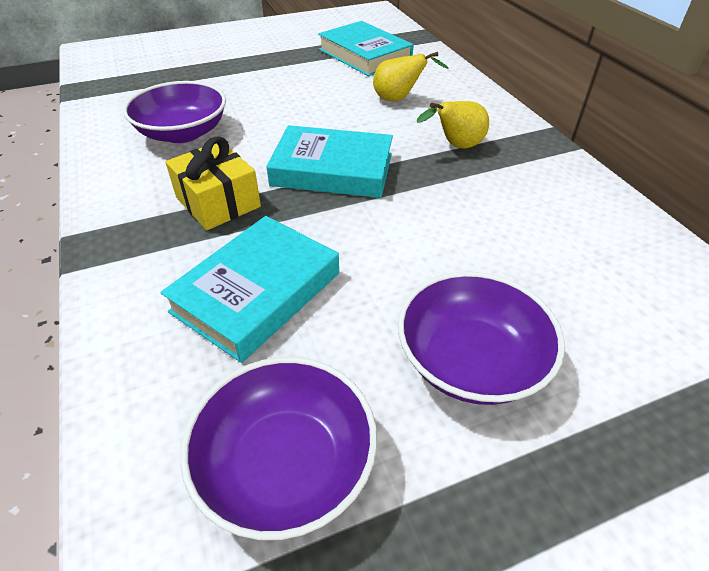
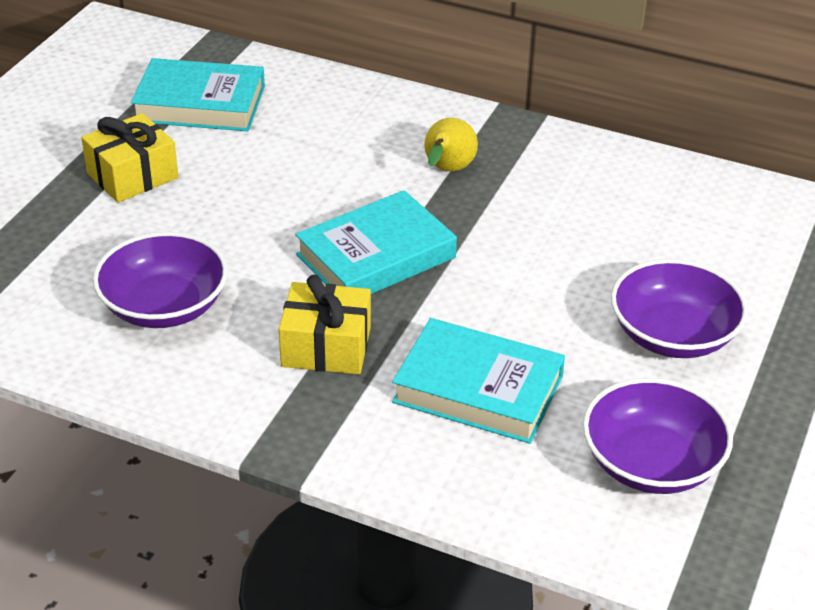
camera: 45 degrees left, 5 degrees down
turquoise book [160,216,339,363] -> turquoise book turned 60 degrees counterclockwise [392,318,565,444]
yellow pear [373,52,449,101] -> none
none -> yellow gift [81,113,179,203]

